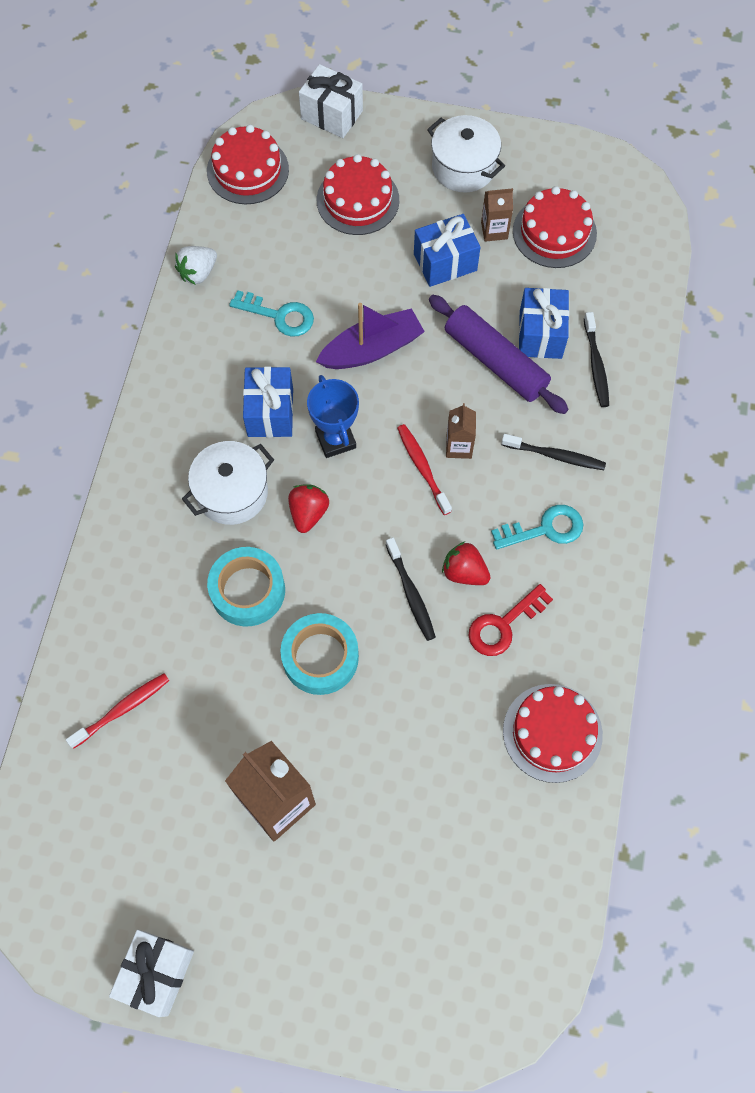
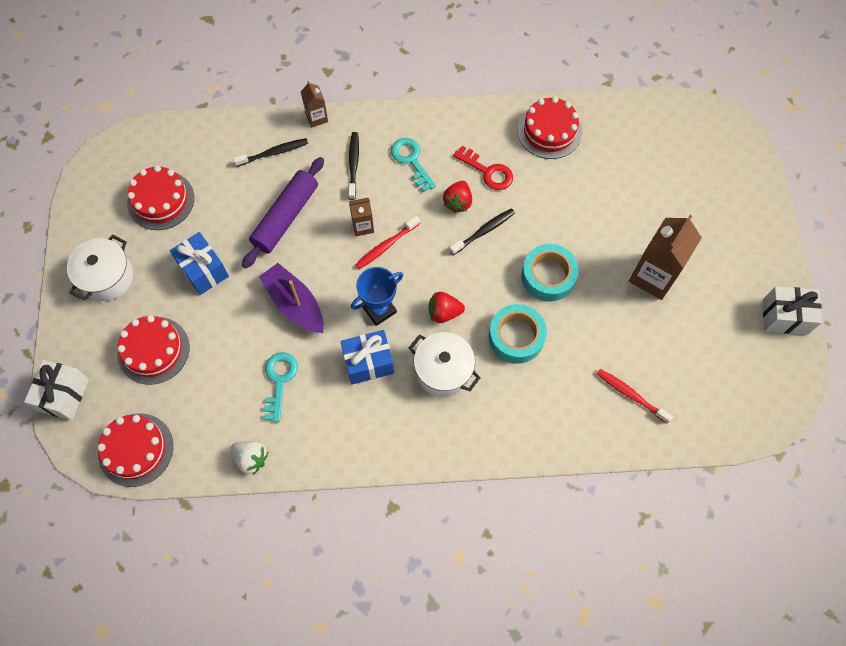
camera: 105 degrees left, 0 degrees up
brown carton [481,188,513,242] -> brown carton moved to [301,81,328,128]
blue gift [519,288,569,359] -> none

